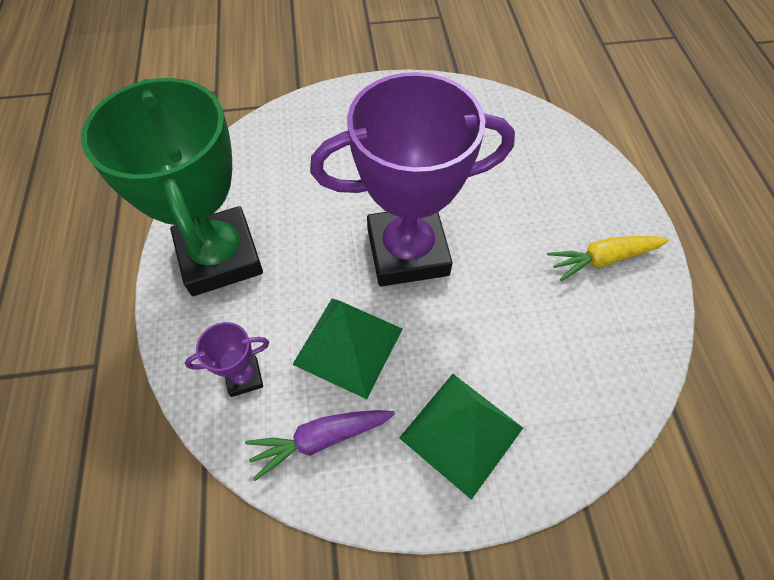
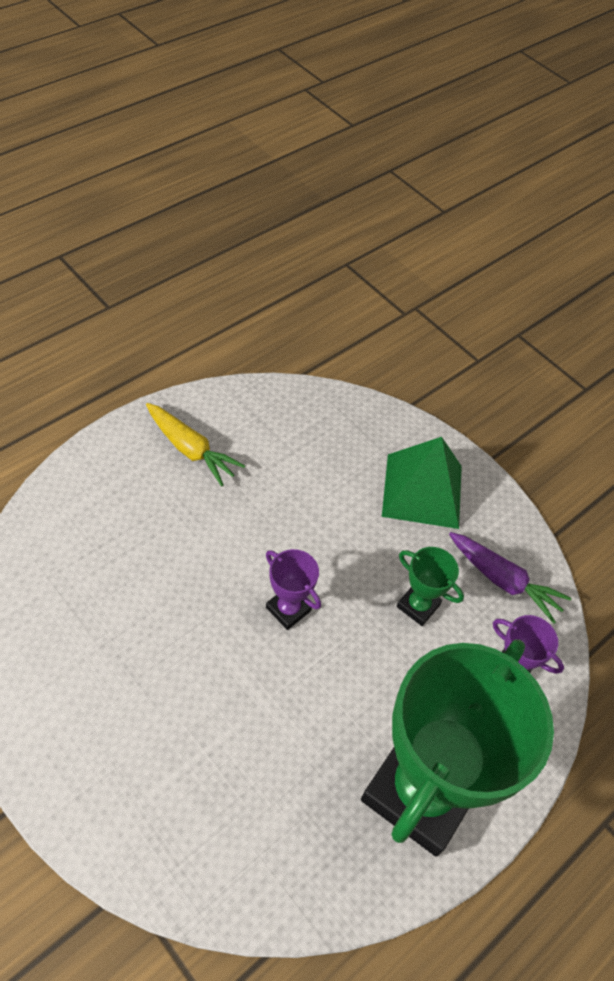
camera: 130 degrees left, 5 degrees down
green pyramid [292,298,402,399] -> green trophy [397,547,464,626]
purple trophy [310,72,515,287] -> purple trophy [266,549,321,630], size x0.41

